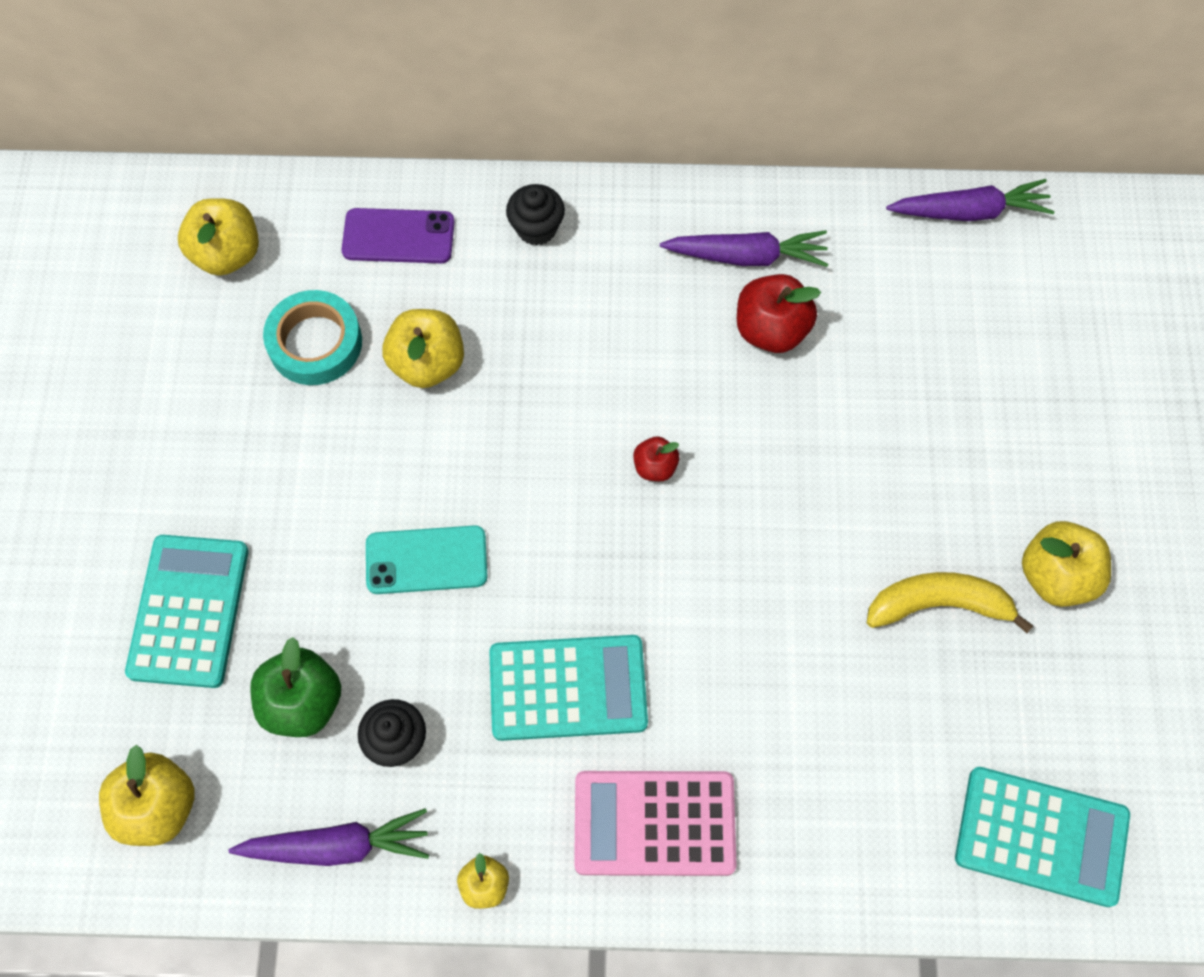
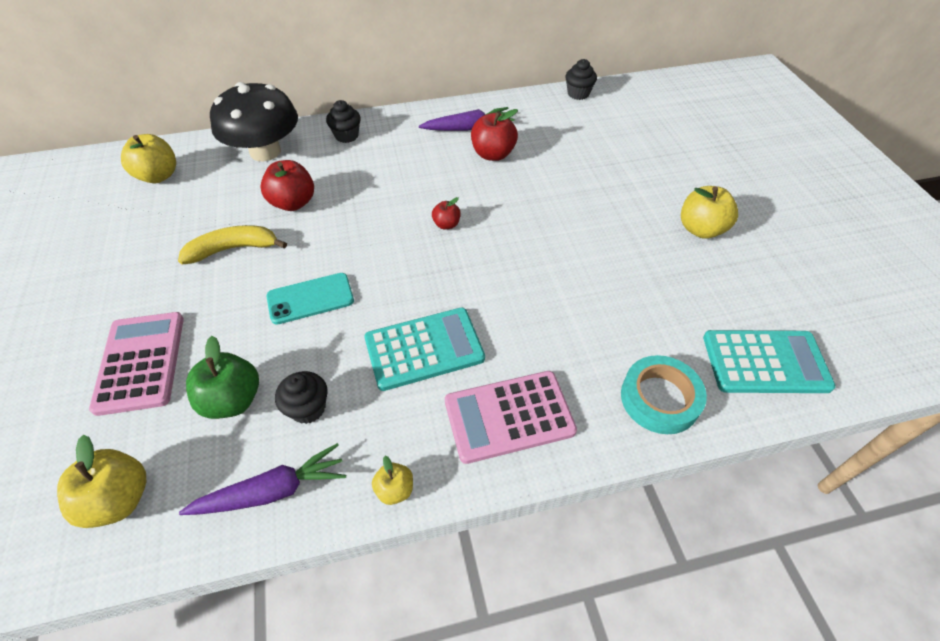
camera: 15 degrees left, 15 degrees down
turquoise calculator [125,535,249,688] -> pink calculator [89,312,184,416]
turquoise tape [263,290,362,385] -> turquoise tape moved to [621,355,707,434]
purple phone [342,208,455,263] -> black mushroom [210,82,298,162]
yellow apple [382,309,464,388] -> red apple [261,160,314,211]
yellow banana [867,572,1033,633] -> yellow banana moved to [178,225,287,264]
purple carrot [886,179,1055,221] -> black cupcake [565,59,597,100]

